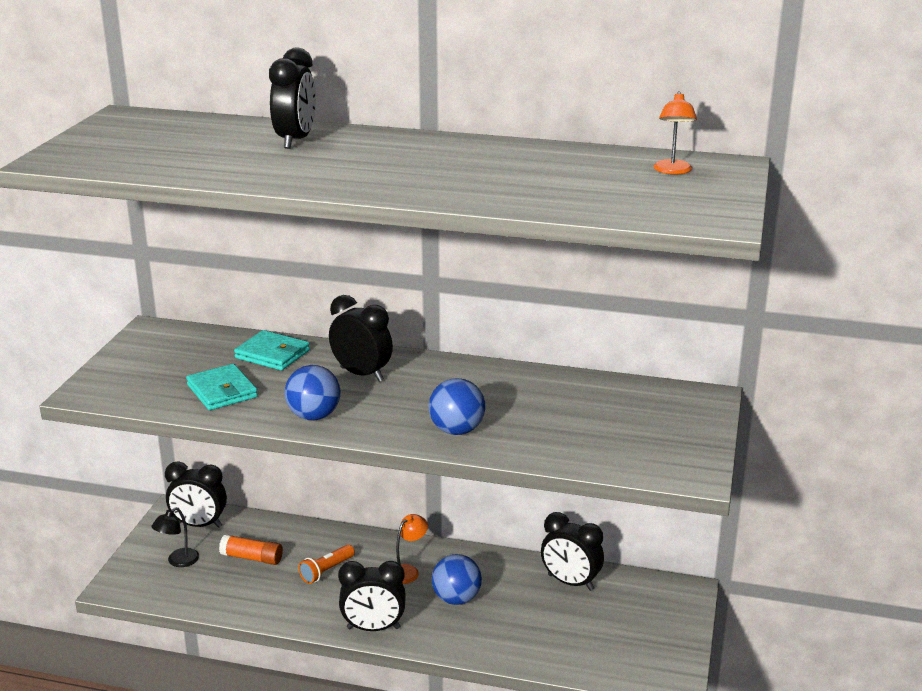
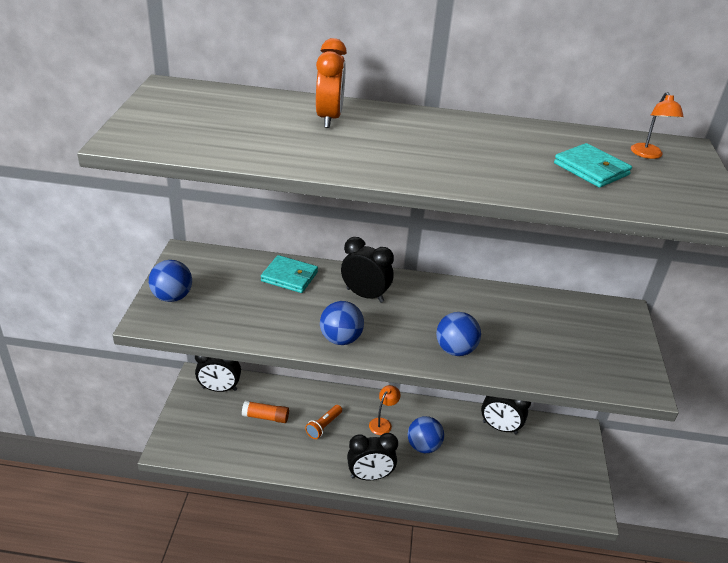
camera: 10 degrees left, 10 degrees up
black lamp [151,507,199,567] -> none
turquoise wallet [186,364,258,410] -> turquoise wallet moved to [554,143,632,188]
black clock [269,47,316,149] -> orange clock [316,38,347,128]
none -> blue ball [149,260,192,302]

